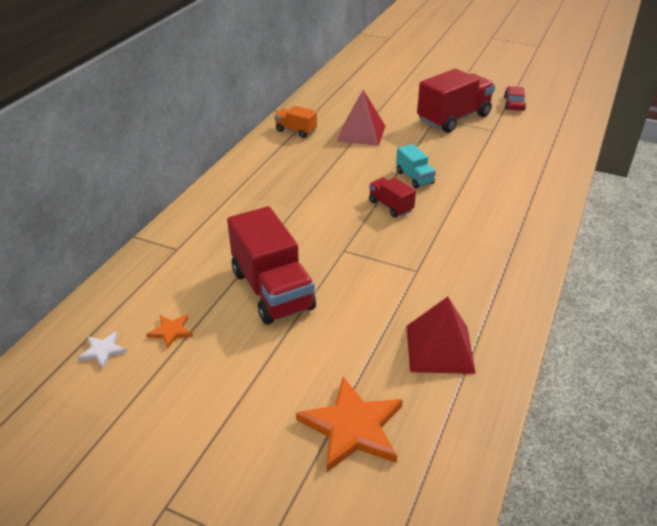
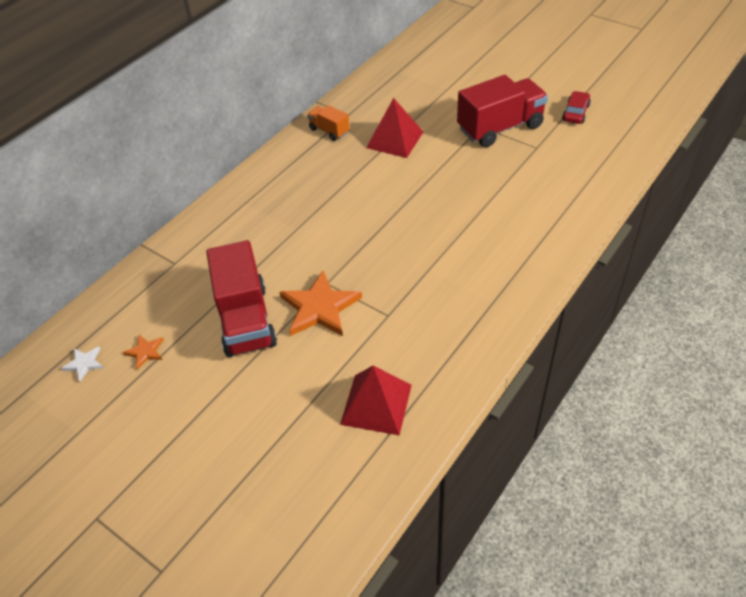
camera: 15 degrees right, 10 degrees up
orange star [296,377,403,473] -> orange star moved to [280,271,362,336]
red truck [369,177,416,218] -> none
turquoise truck [396,144,436,189] -> none

